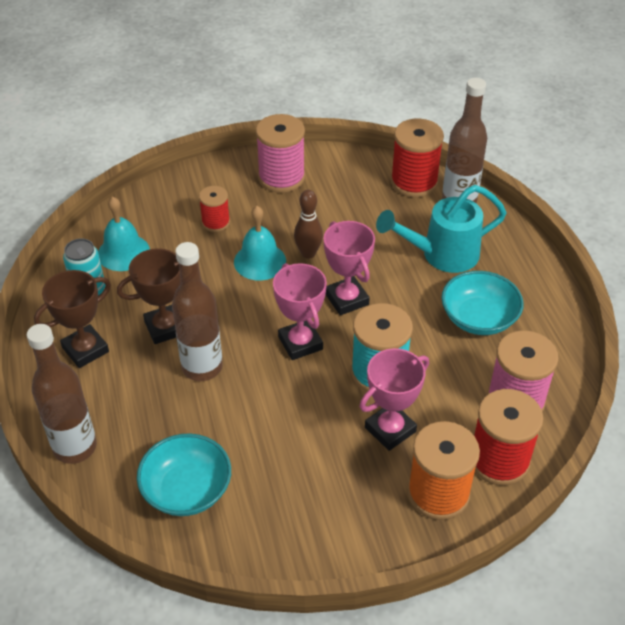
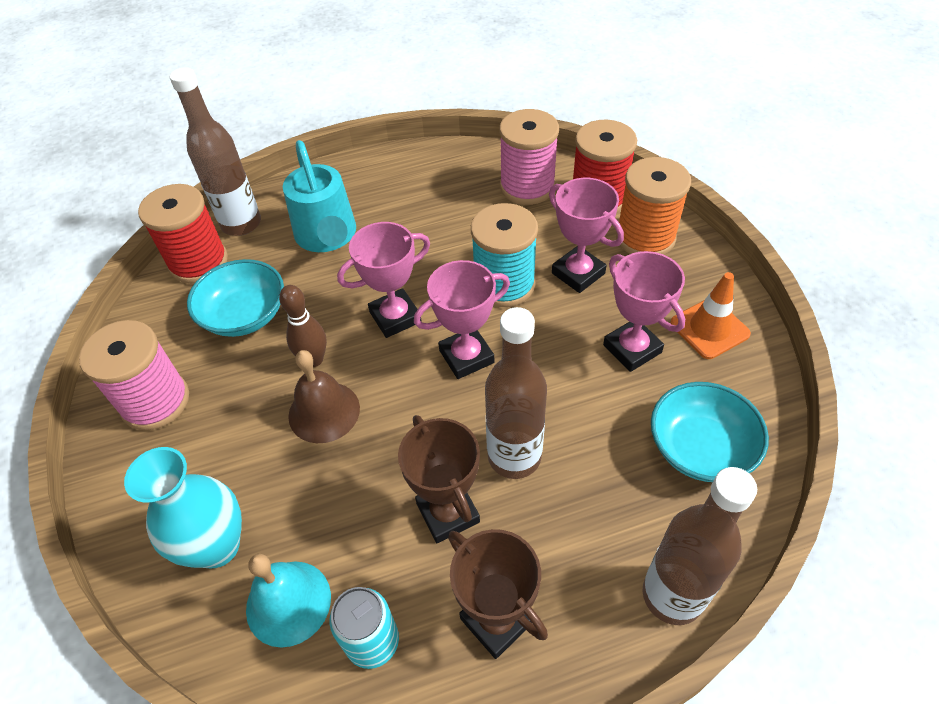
camera: 90 degrees left, 5 degrees up
red spool [199,186,230,232] -> none
turquoise bell [234,206,286,280] -> brown bell [288,350,360,443]
turquoise bowl [441,271,524,335] -> turquoise bowl moved to [187,259,284,337]
none -> turquoise vase [124,447,242,568]
none -> pink trophy [603,251,685,372]
none -> orange traffic cone [670,272,751,359]

